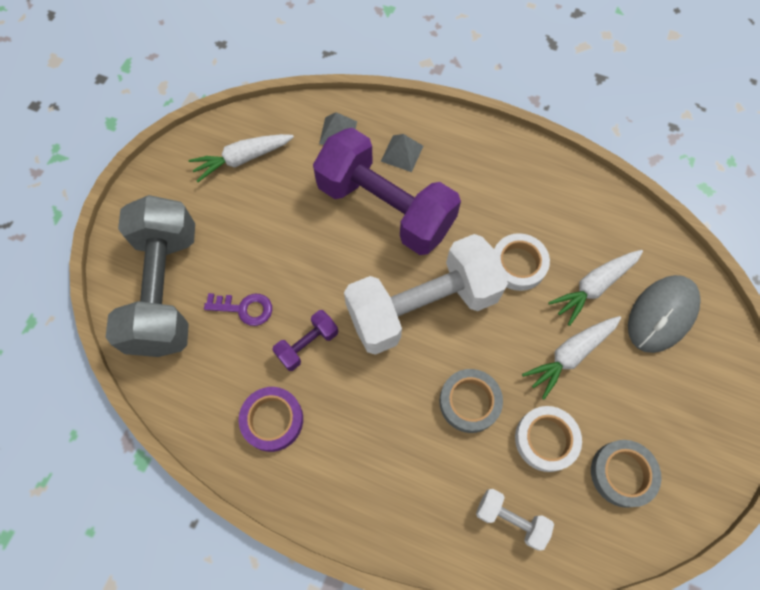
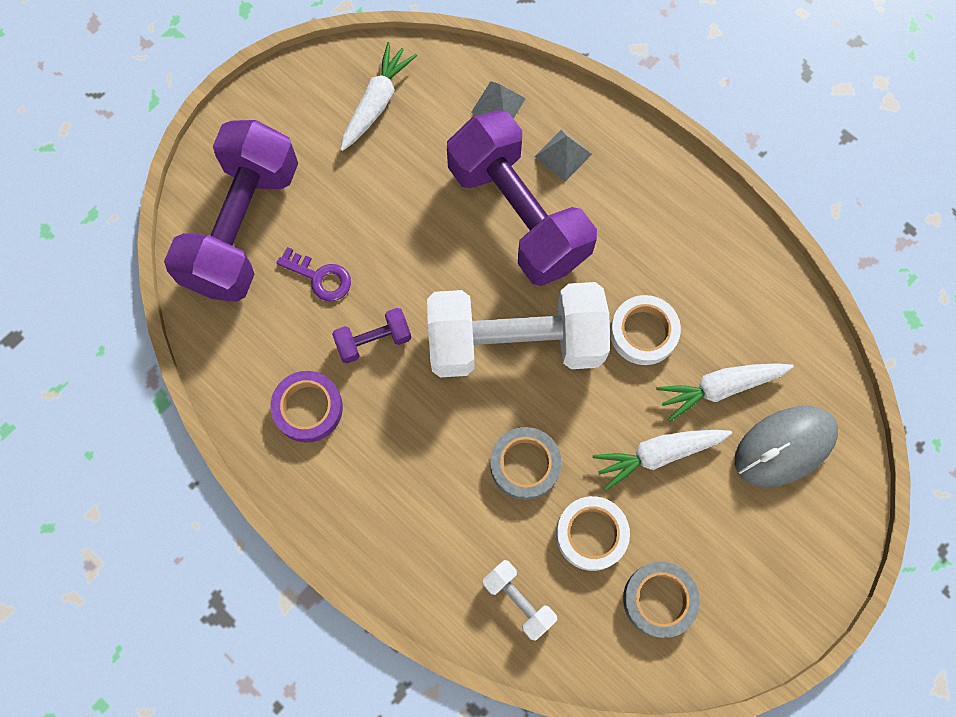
camera: 20 degrees right, 5 degrees up
grey dumbbell [105,195,195,357] -> purple dumbbell [164,120,298,302]
white carrot [189,134,294,182] -> white carrot turned 120 degrees clockwise [340,42,417,151]

